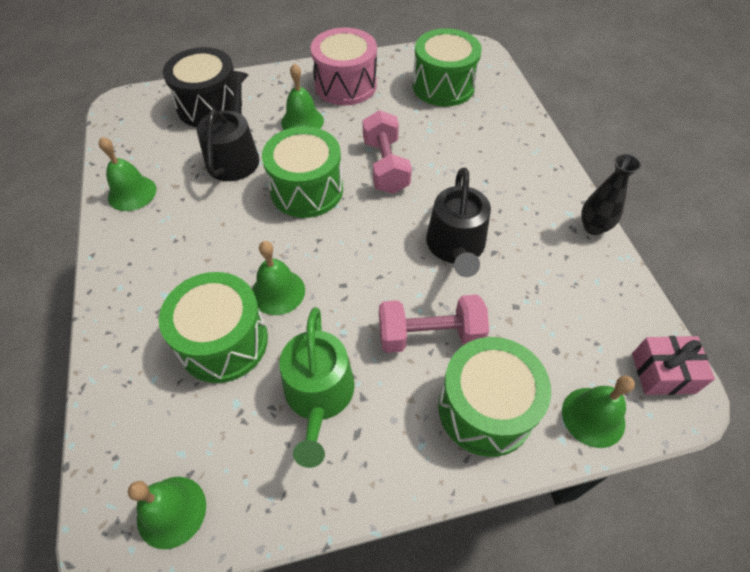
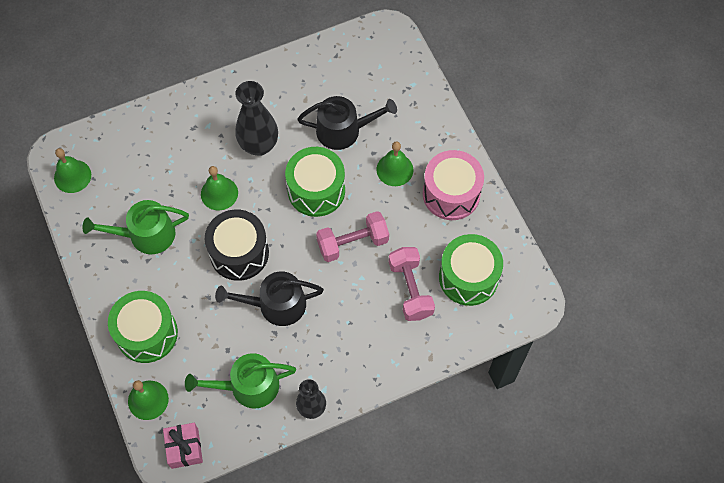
camera: 80 degrees right, 10 degrees up
green bell [99,137,156,211] -> none
green drum [159,272,268,383] -> none
black drum [163,47,235,127] -> black drum moved to [205,210,269,281]
pink dumbbell [379,295,489,353] -> pink dumbbell moved to [389,247,435,321]
none -> green watering can [185,353,296,408]
none -> black vase [235,81,278,156]

